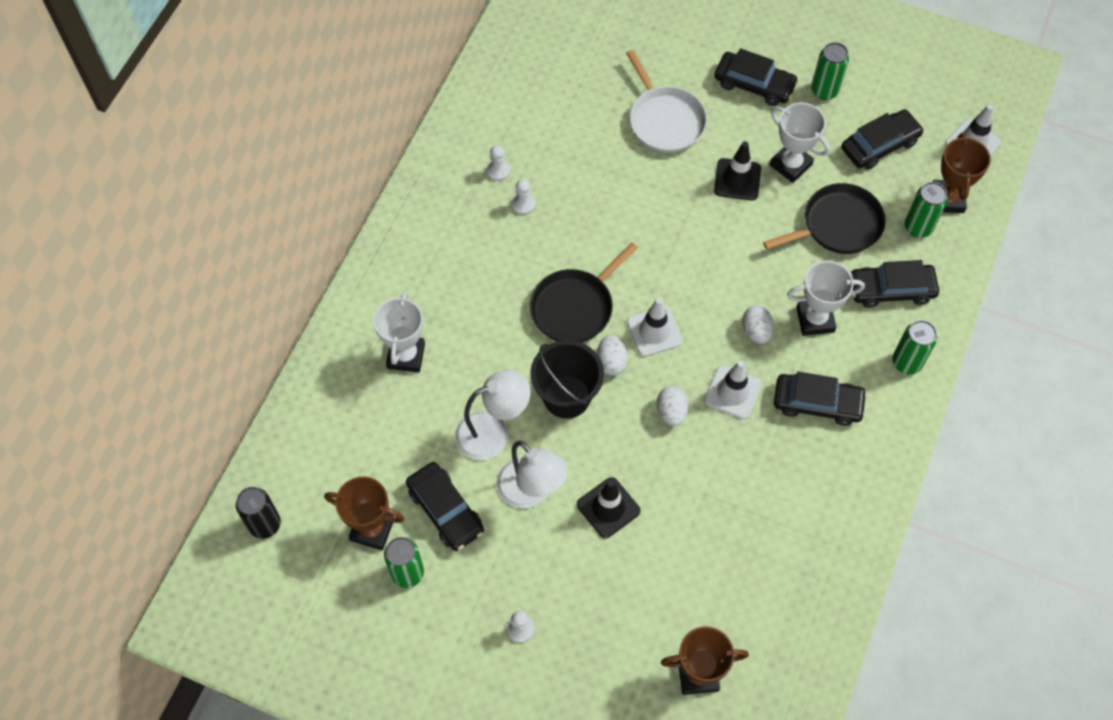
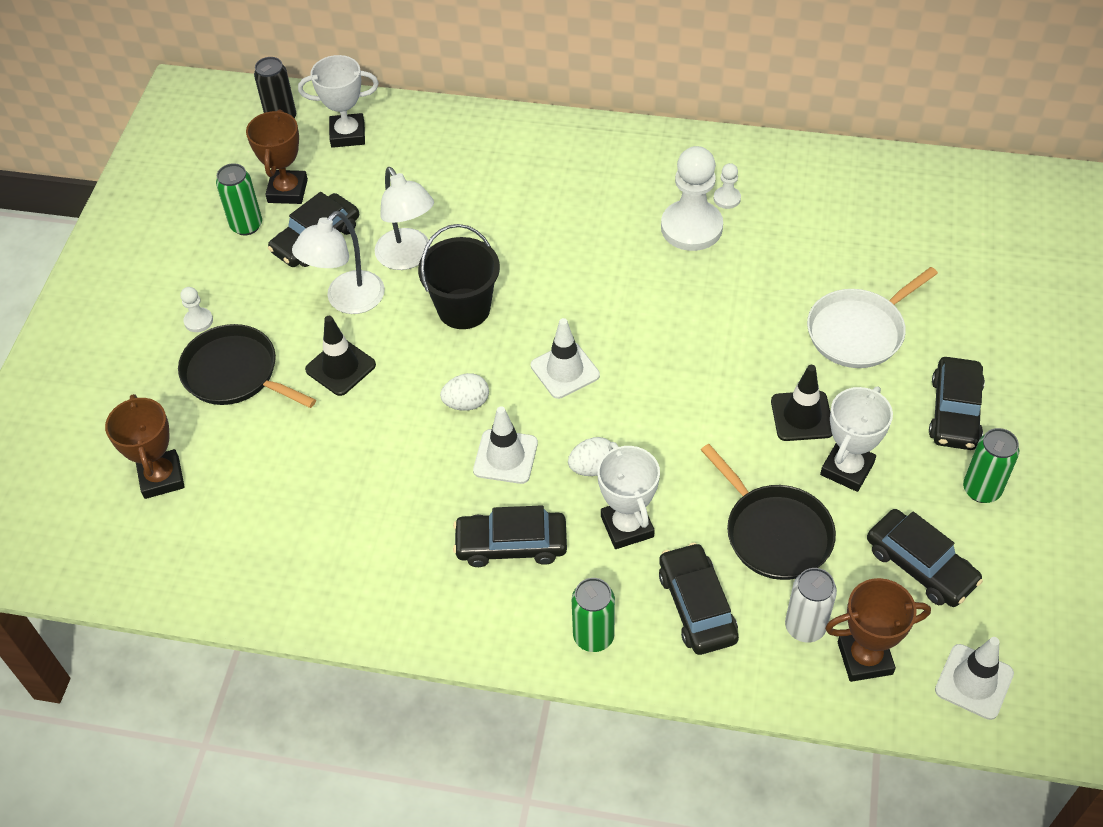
camera: 80 degrees right, 10 degrees down
white trophy [373,291,425,372] -> white trophy moved to [298,55,379,148]
white pawn [512,179,536,215] -> white pawn [661,146,723,251], size x2.24
black pan [530,242,638,343] -> black pan moved to [178,324,316,408]
white egg [597,335,628,376] -> none
black car [774,372,867,426] -> black car turned 90 degrees clockwise [453,505,567,567]
green can [905,182,948,238] -> white can [785,568,837,643]

